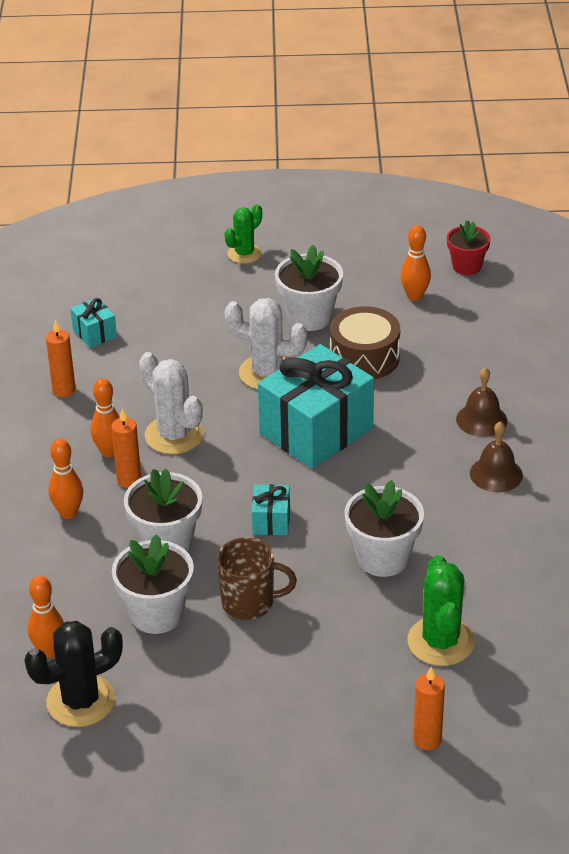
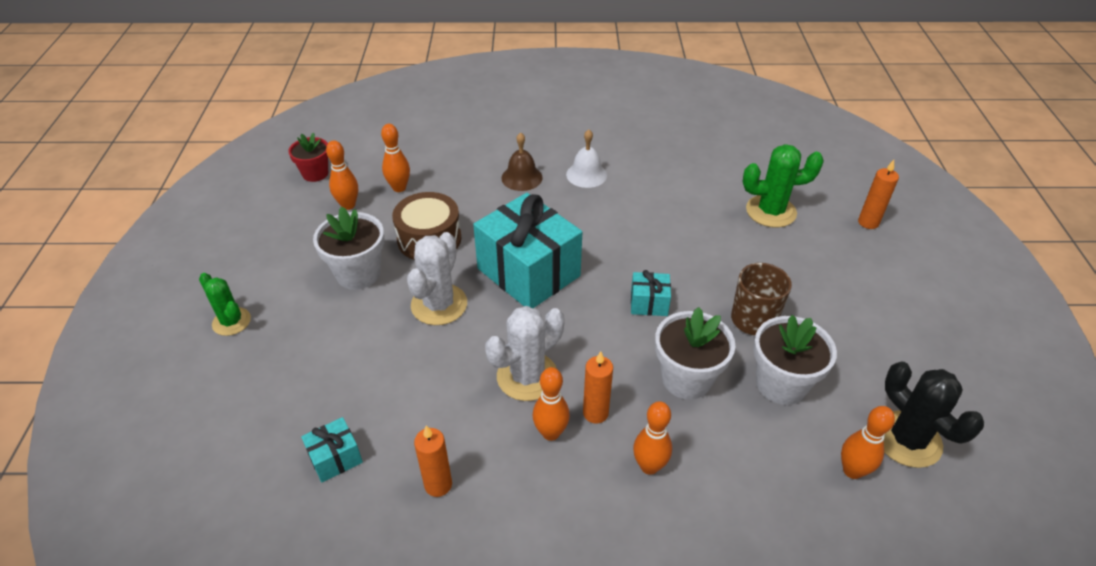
camera: 90 degrees left, 5 degrees up
white flower pot [345,480,424,577] -> none
brown bell [470,421,523,492] -> white bell [566,129,607,188]
none -> orange bowling pin [381,124,410,192]

